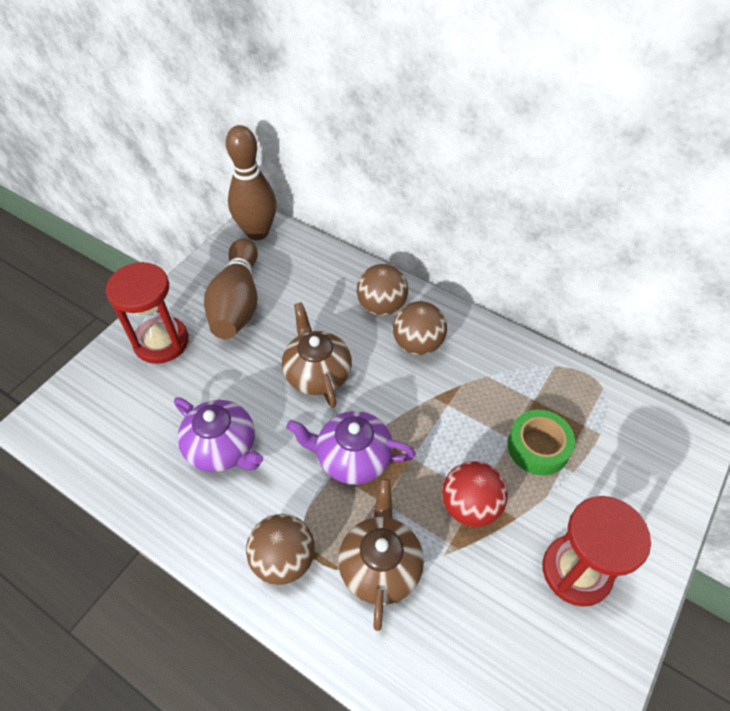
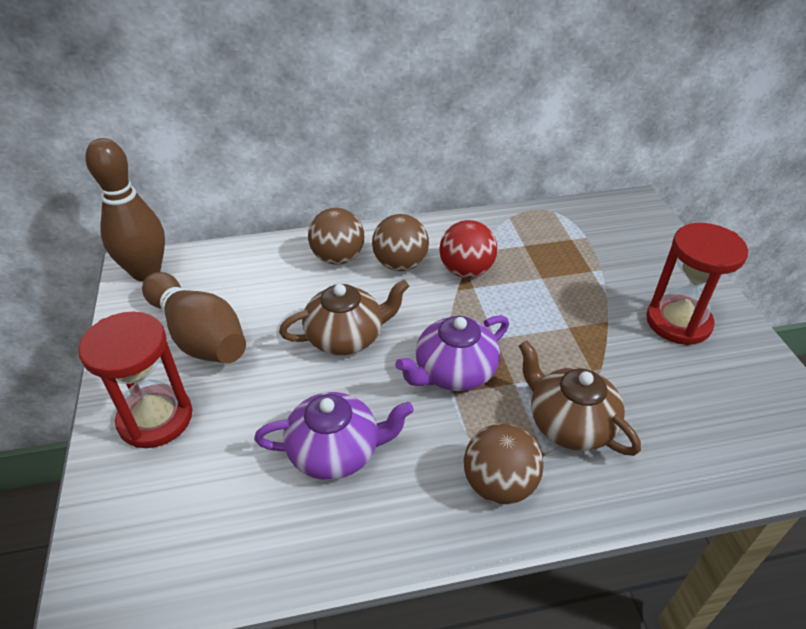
camera: 45 degrees left, 10 degrees down
brown teapot [282,302,352,408] -> brown teapot turned 135 degrees clockwise [279,279,409,355]
red ball [442,461,508,527] -> red ball moved to [439,220,497,278]
green tape [507,410,575,475] -> none

